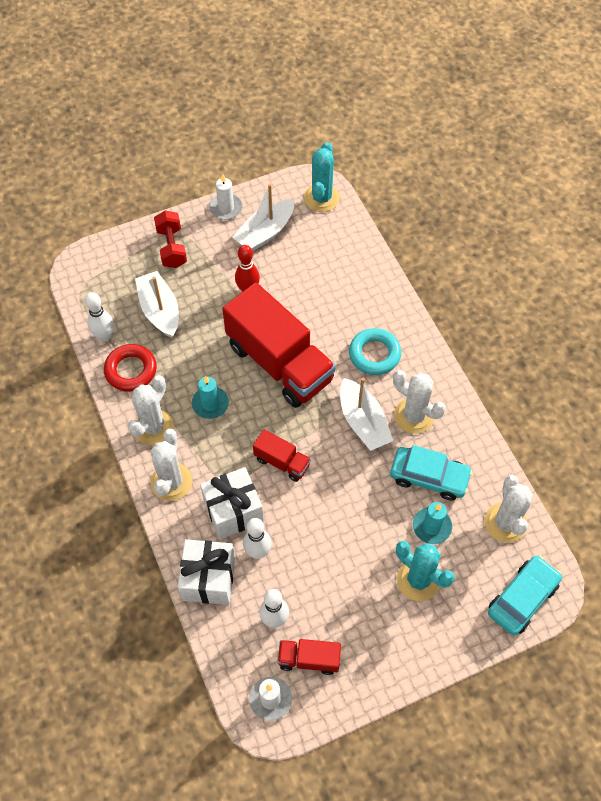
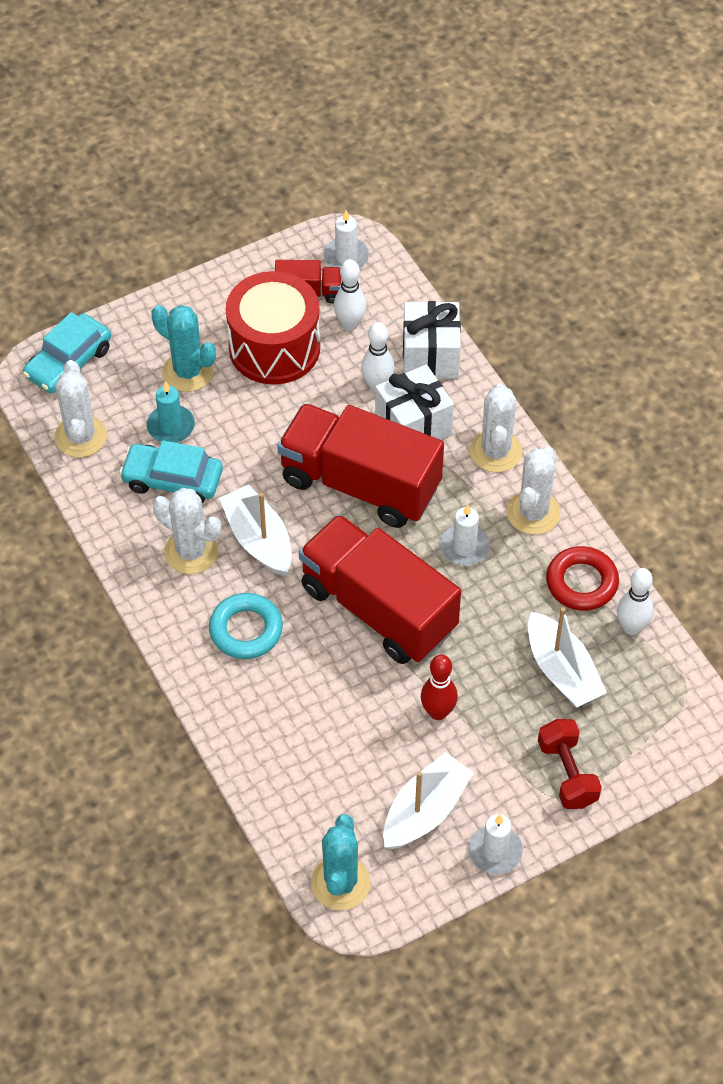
camera: 175 degrees right, 5 degrees down
turquoise candle [192,376,229,419] -> white candle [440,504,490,566]
red truck [253,429,311,482] -> red truck [277,403,444,528], size x2.20
none -> red drum [226,271,320,385]

